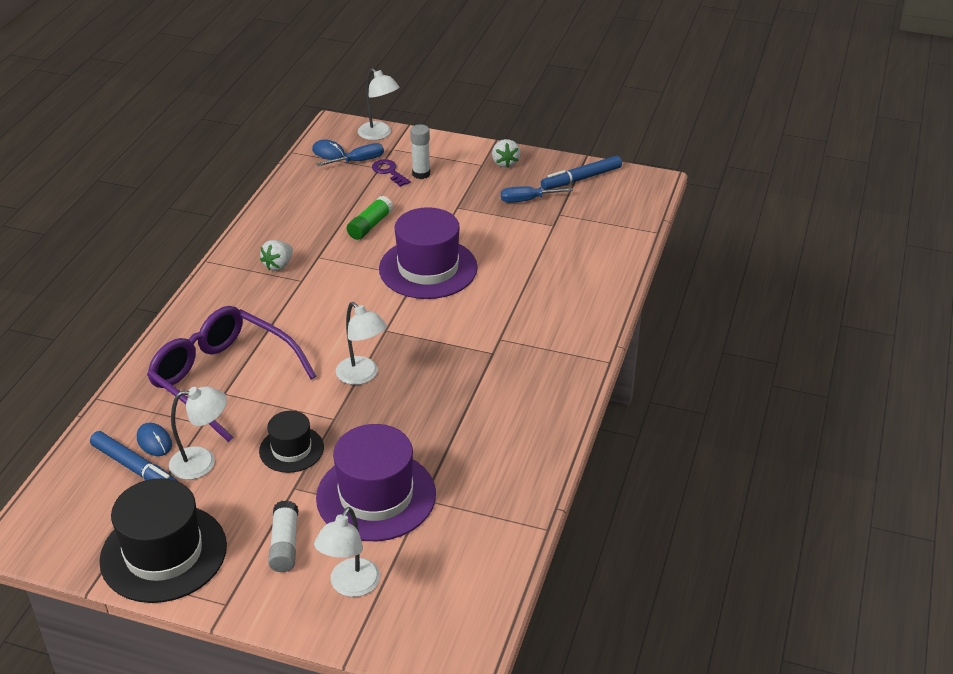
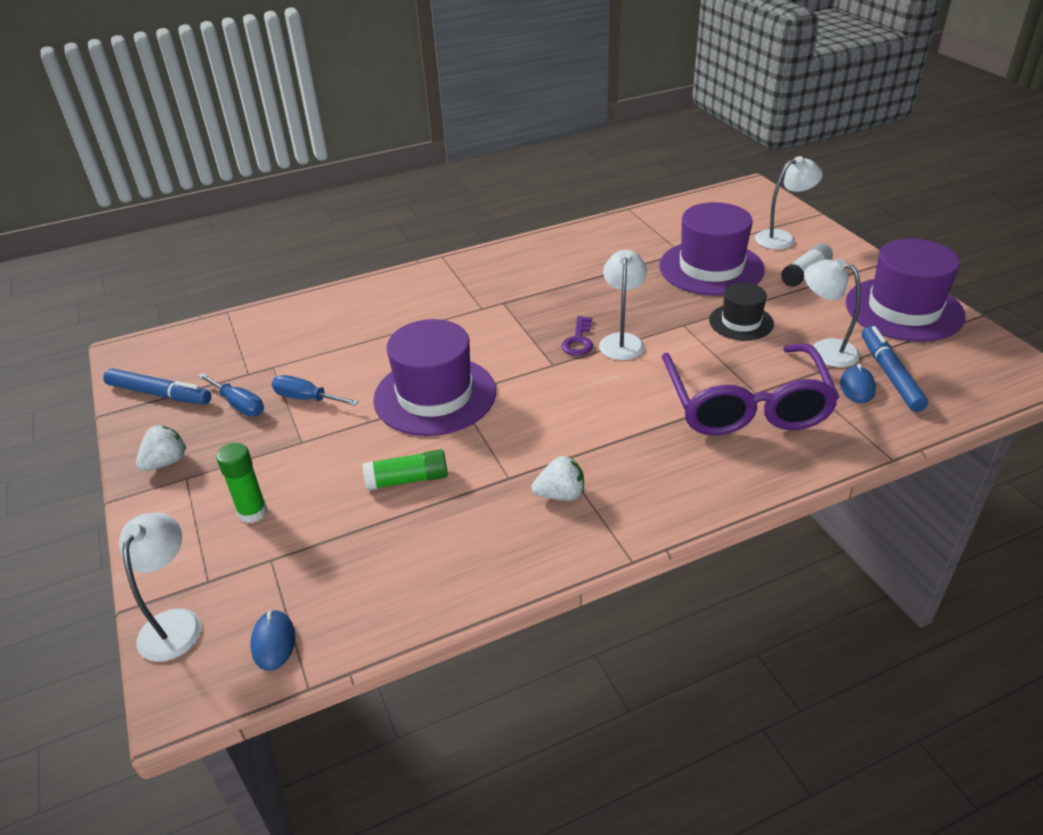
camera: 130 degrees left, 0 degrees up
black hat [99,478,227,603] -> purple hat [845,239,965,342]
blue screwdriver [316,143,384,166] -> blue screwdriver moved to [272,375,359,406]
purple key [372,159,411,187] -> purple key moved to [562,316,593,356]
white glue stick [410,124,430,179] -> green glue stick [216,443,268,523]

